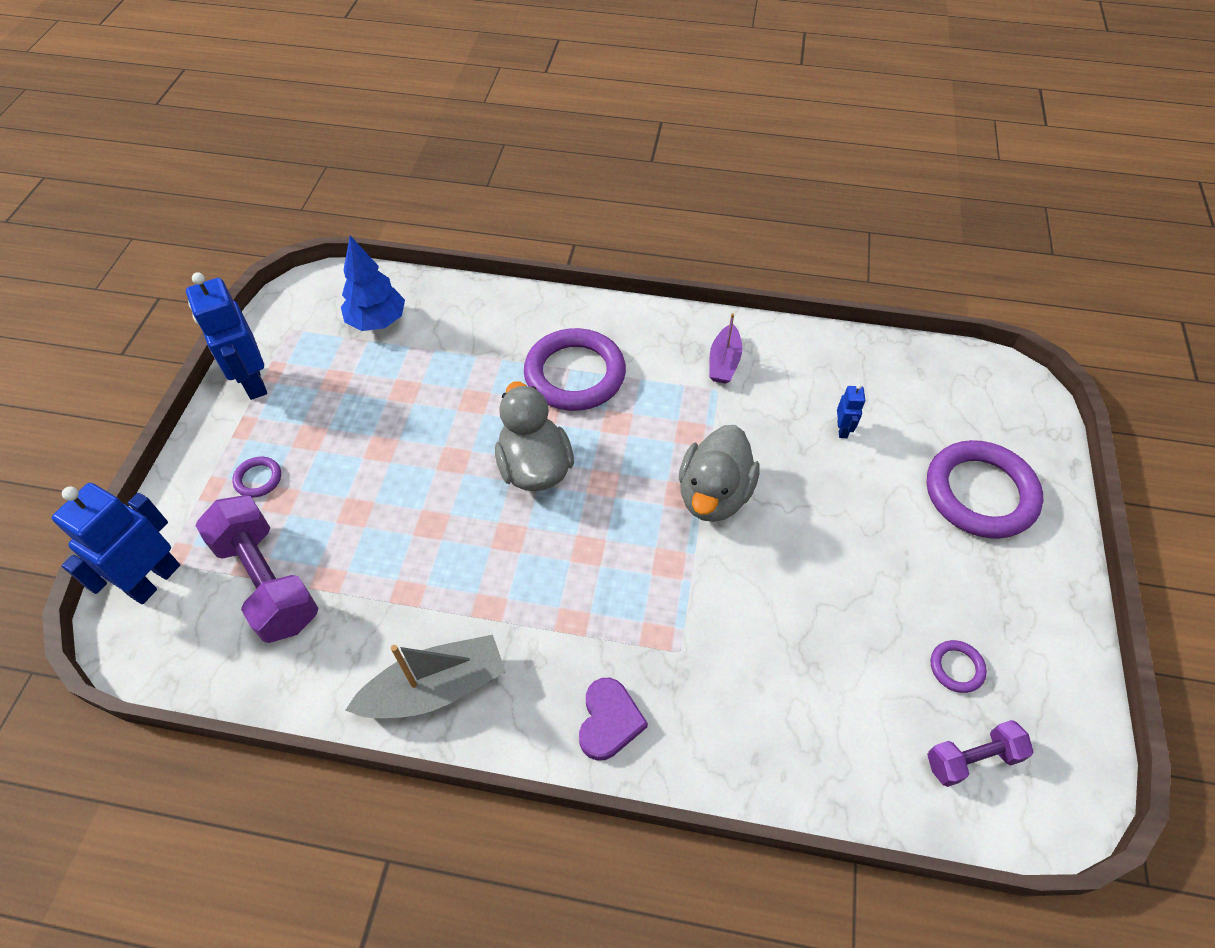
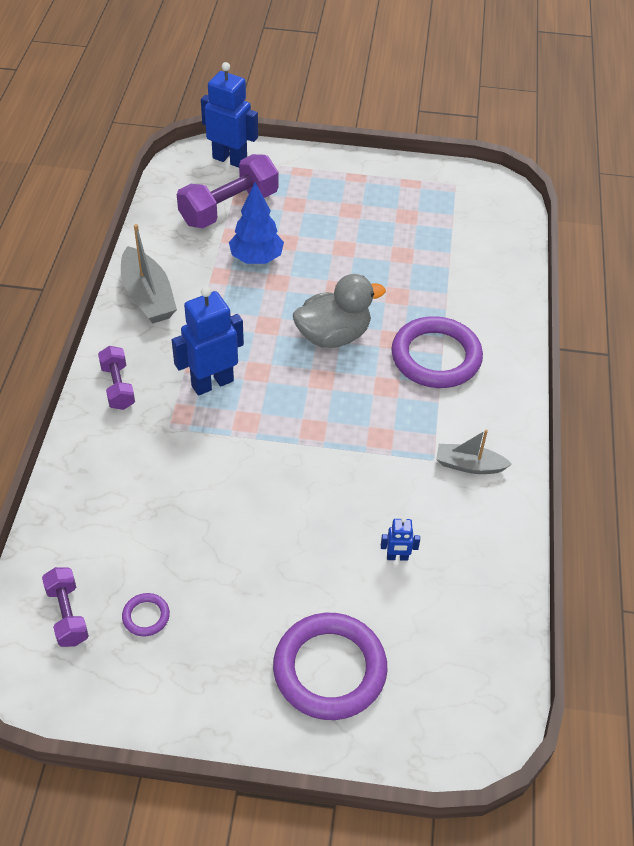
camera: 85 degrees right, 5 degrees down
blue robot [186,272,267,400] -> blue robot moved to [172,287,244,396]
purple ring [232,457,281,498] -> none
blue tree [341,236,405,331] -> blue tree moved to [229,182,284,264]
purple heart [579,678,648,761] -> purple dumbbell [98,346,135,410]
grey duck [679,425,760,522] -> none
purple boat [709,313,742,384] -> grey boat [436,429,512,474]

